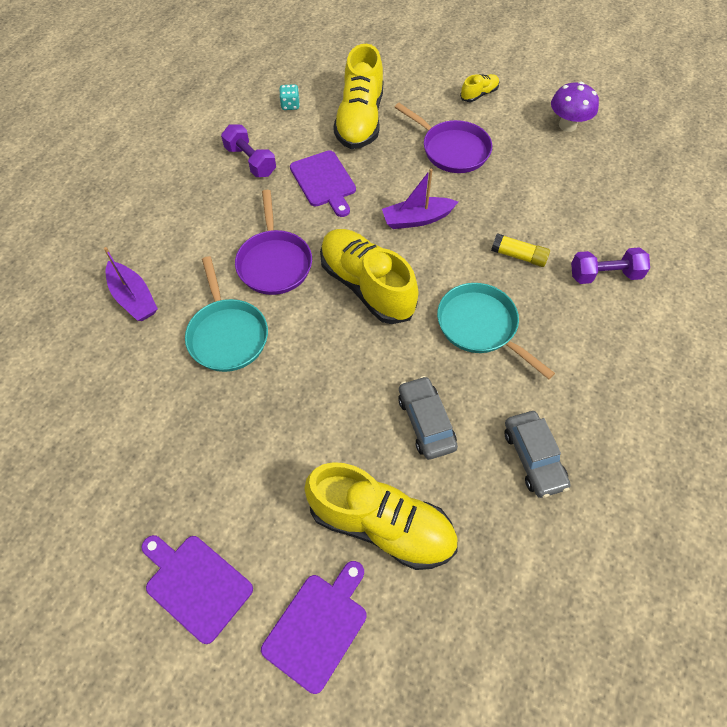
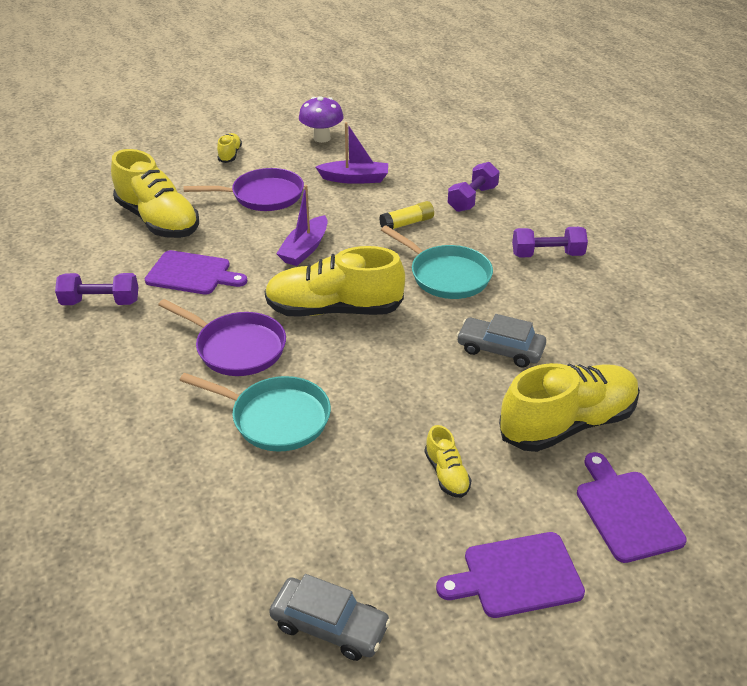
camera: 50 degrees left, 20 degrees down
purple boat [104,247,158,321] -> purple boat moved to [316,122,388,184]
turquoise dice [279,84,300,110] -> none
turquoise pan [437,283,555,379] -> turquoise pan turned 135 degrees counterclockwise [381,226,493,299]
grey car [505,411,571,498] -> grey car moved to [269,574,391,661]
none -> yellow shoe [425,425,472,498]
none -> purple dumbbell [512,227,588,258]

